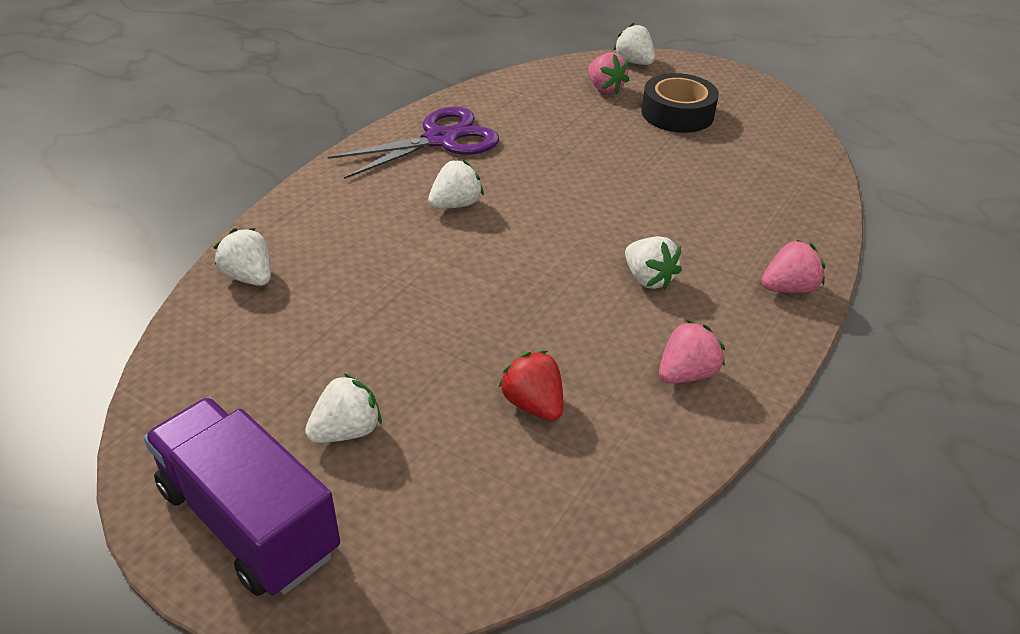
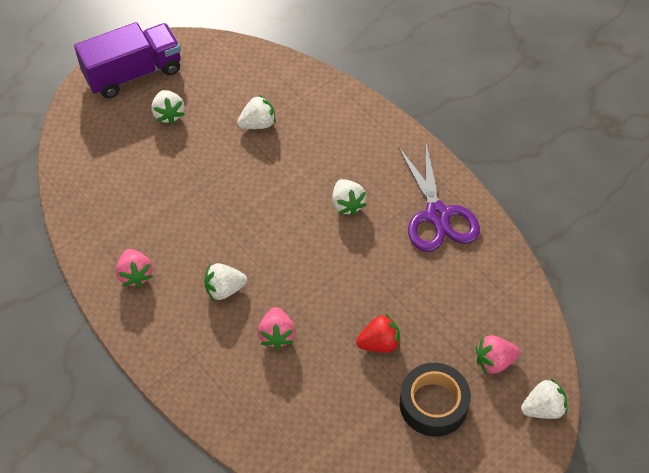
camera: 110 degrees right, 15 degrees up
white strawberry [213,228,271,286] -> white strawberry moved to [237,95,276,129]
red strawberry [498,351,563,421] -> red strawberry moved to [356,314,400,353]
pink strawberry [761,239,826,293] -> pink strawberry moved to [258,307,296,350]

